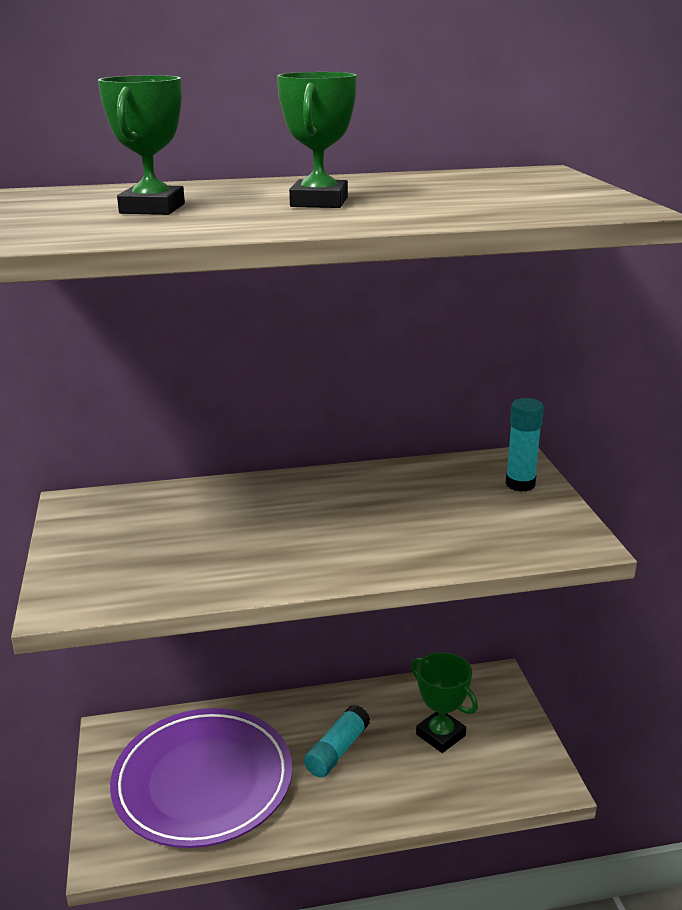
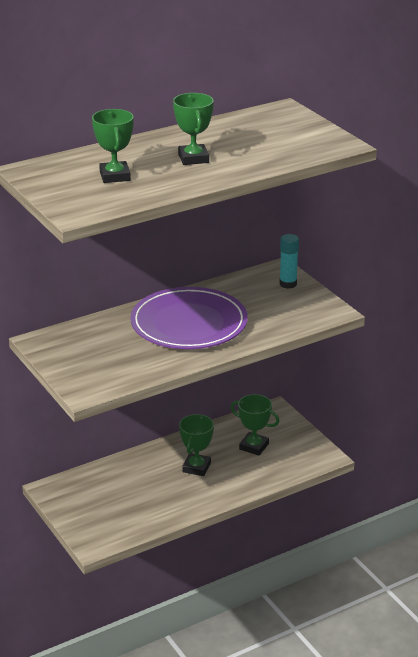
camera: 20 degrees left, 5 degrees up
purple plate [110,708,292,848] -> purple plate moved to [130,287,248,349]
turquoise glue stick [304,705,370,778] -> green trophy [179,414,214,476]

